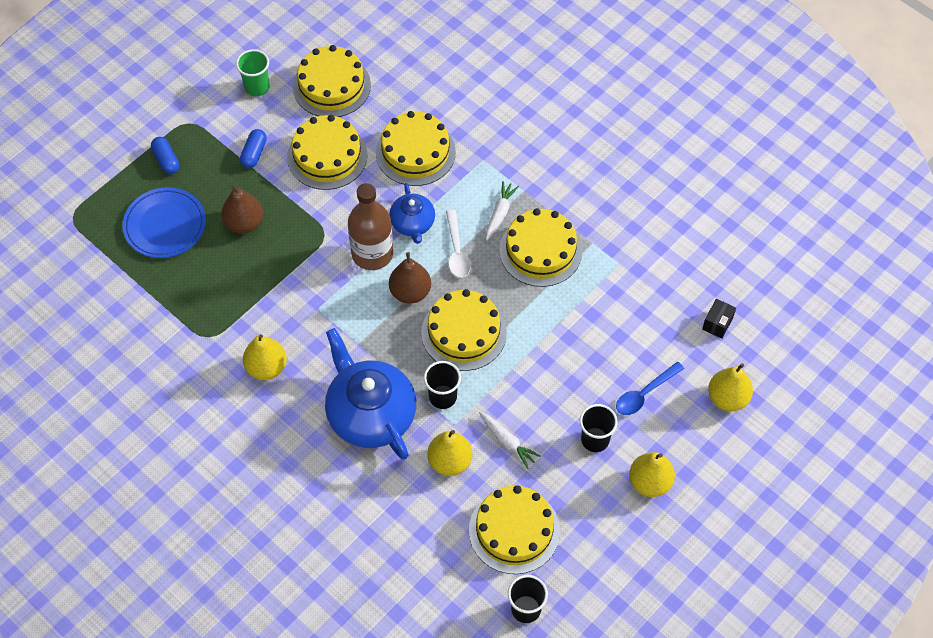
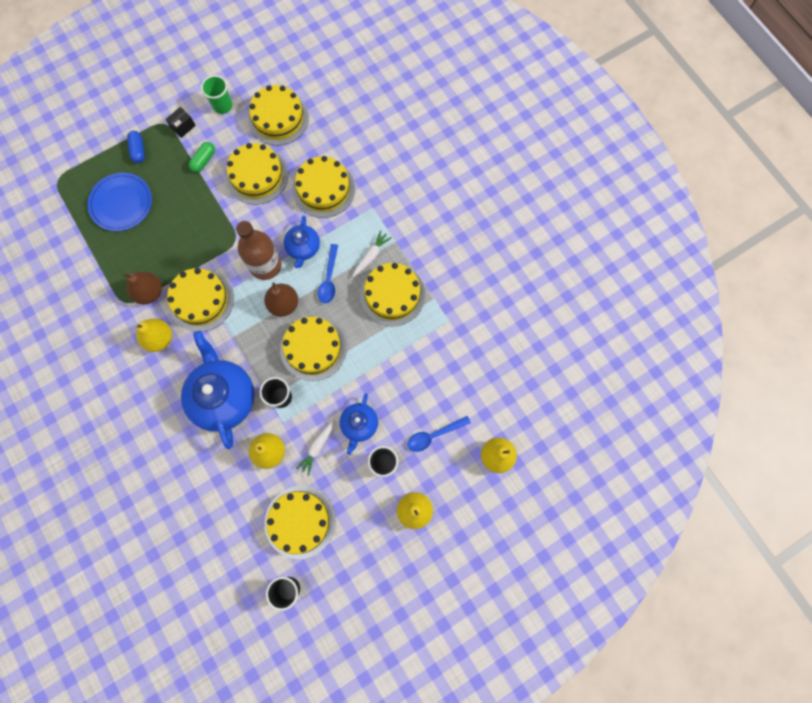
camera: 15 degrees right, 15 degrees up
brown pear [221,186,263,234] -> brown pear moved to [123,271,162,304]
blue capsule [240,129,267,168] -> green capsule [189,142,215,172]
white spoon [446,210,471,278] -> blue spoon [318,244,338,303]
white carrot [479,412,541,469] -> white carrot turned 60 degrees clockwise [296,420,335,476]
black box [702,299,736,339] -> black box moved to [166,107,196,138]
none -> yellow cake [167,268,234,332]
none -> blue teapot [340,393,378,455]

